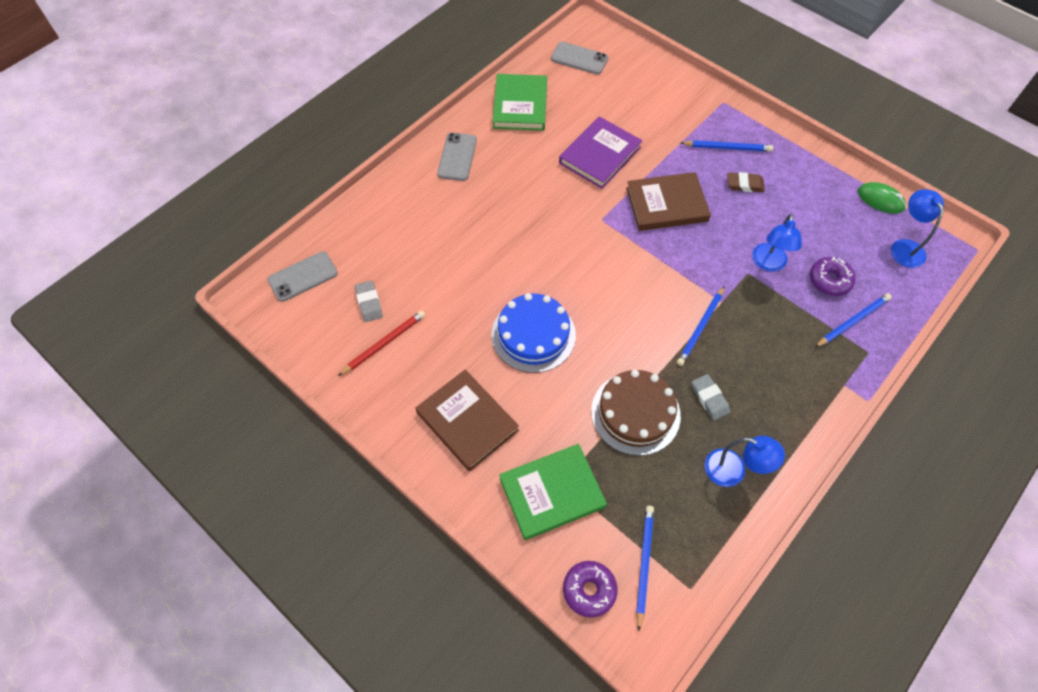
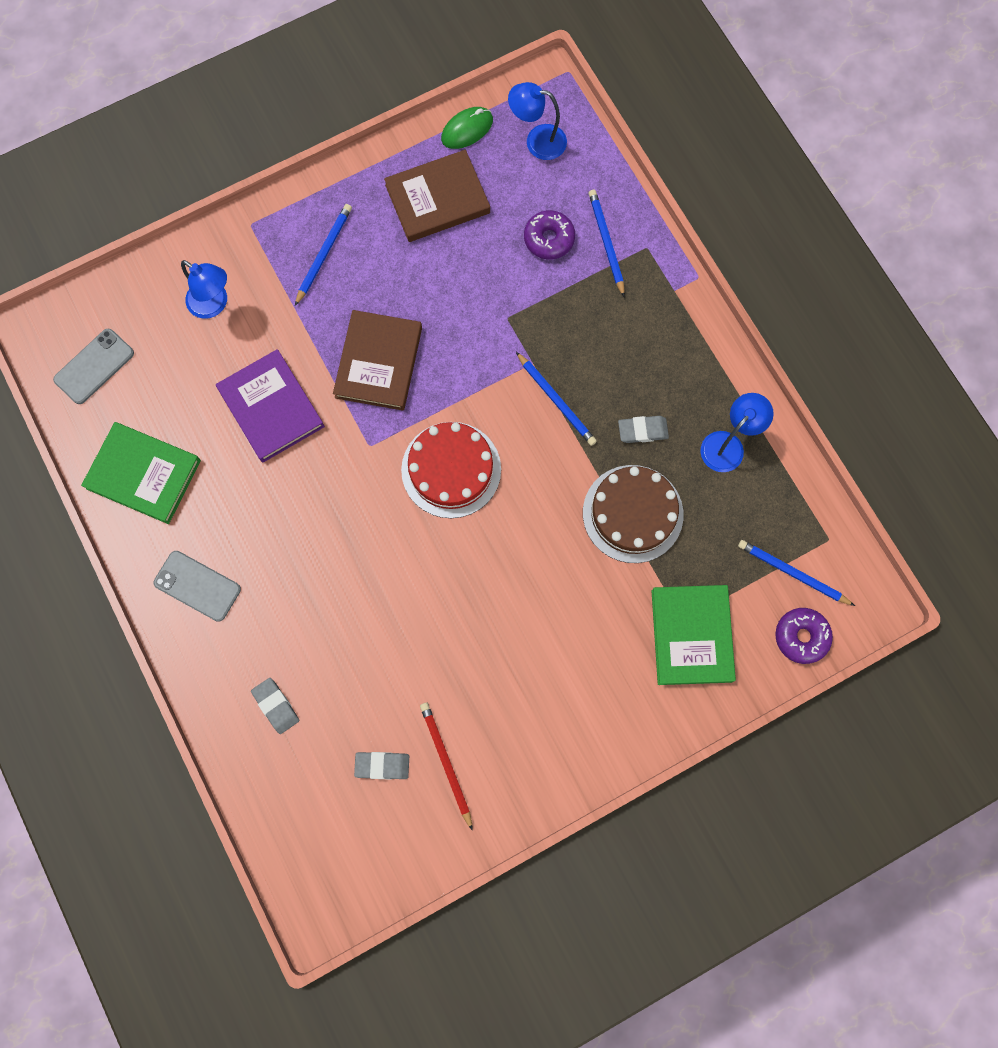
camera: 70 degrees left, 15 degrees up
grey phone [267,251,338,302] -> none
brown book [416,370,519,471] -> brown book moved to [384,150,490,242]
blue cake [491,293,576,373] -> none
brown eraser [727,172,764,192] -> none
blue lamp [752,214,802,272] -> blue lamp moved to [181,260,227,319]
none -> grey eraser [251,678,299,734]
none -> red cake [401,422,501,518]

